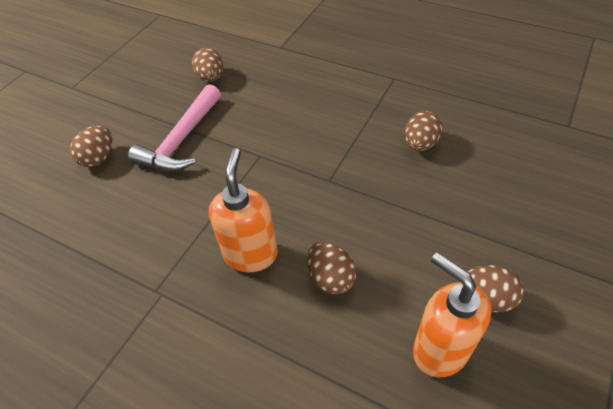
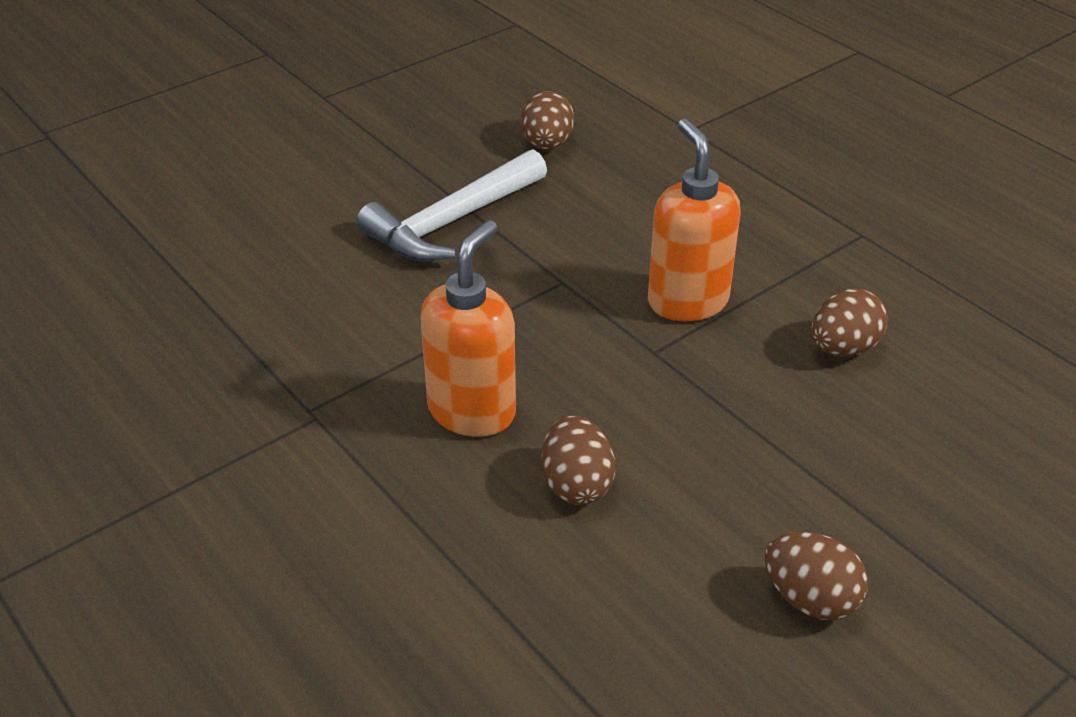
camera: 20 degrees right, 10 degrees down
brown egg [70,125,112,167] -> none
pink hammer [128,84,221,172] -> white hammer [357,149,547,262]
orange soap dispenser [413,253,492,377] -> orange soap dispenser moved to [648,119,741,321]

